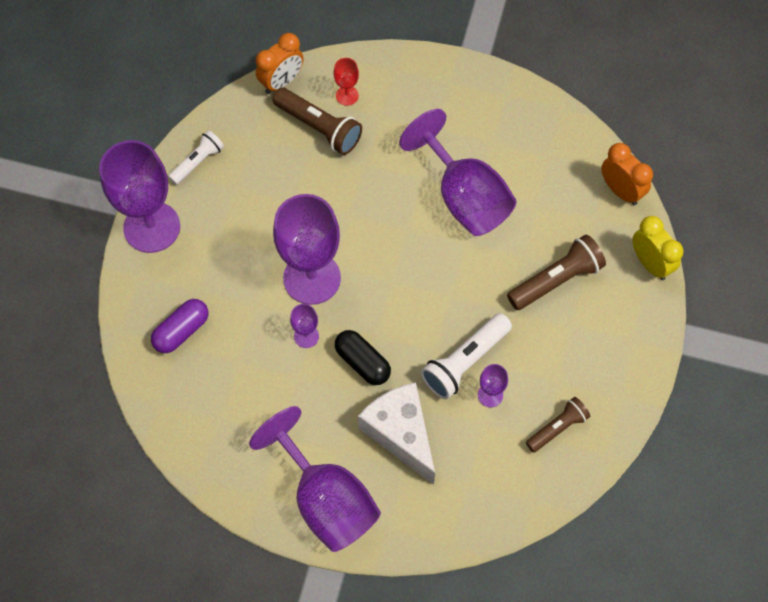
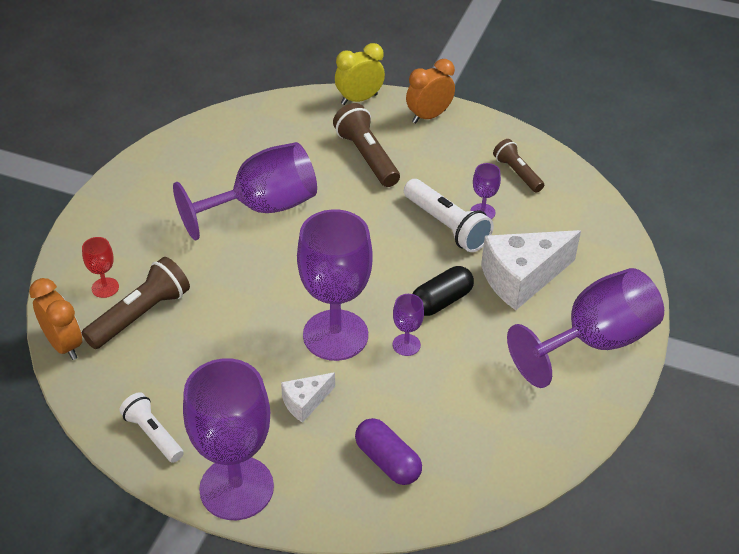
camera: 85 degrees left, 20 degrees down
orange clock [601,143,653,205] -> orange clock moved to [406,59,455,124]
none -> white cheese [281,372,335,423]

